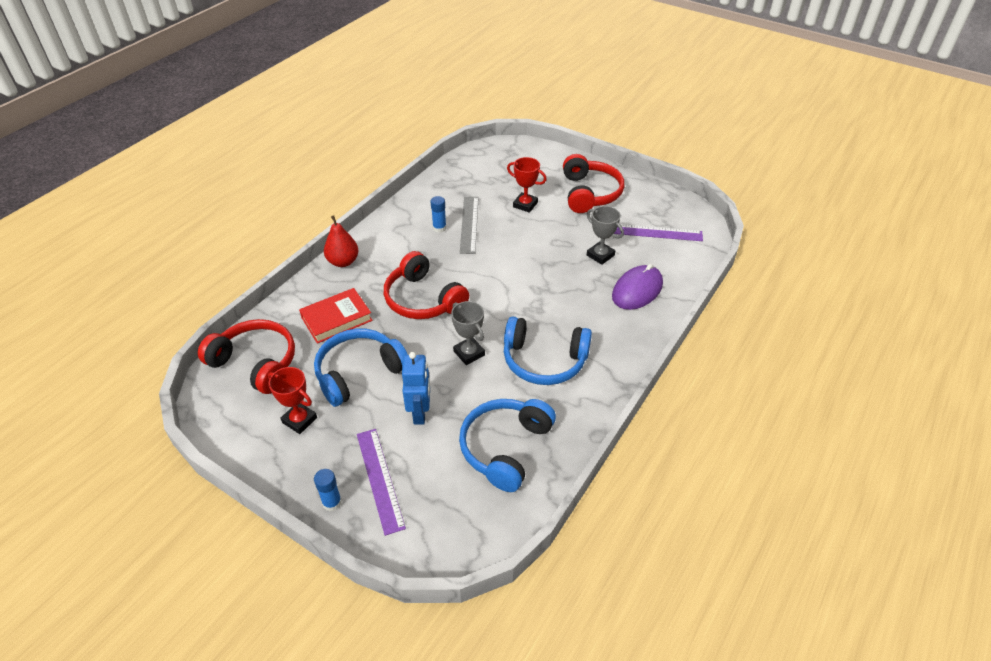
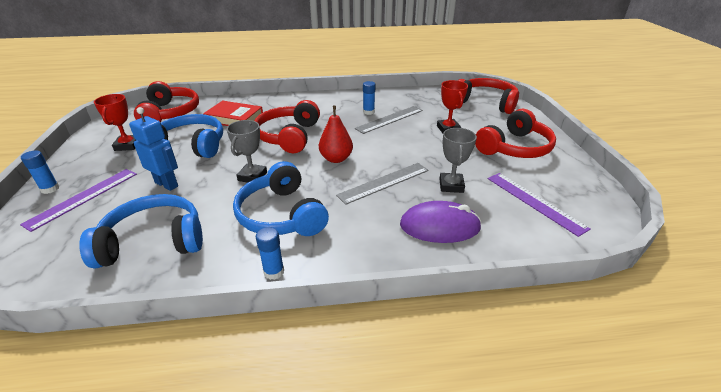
camera: 50 degrees right, 10 degrees down
red pear [324,215,359,267] -> red pear moved to [319,106,353,163]
blue robot [402,352,430,425] -> blue robot turned 105 degrees counterclockwise [129,107,178,191]
none -> blue glue stick [256,227,284,280]
none -> grey ruler [336,163,429,205]
none -> red headphones [458,78,519,114]

